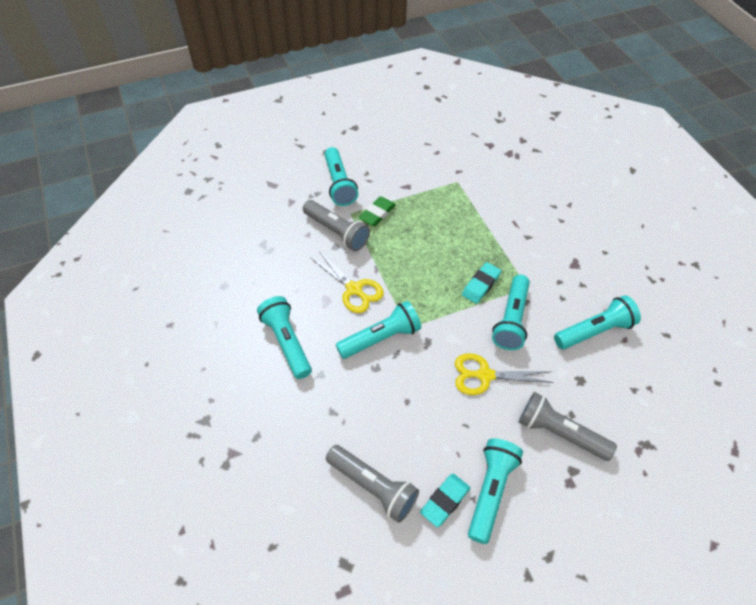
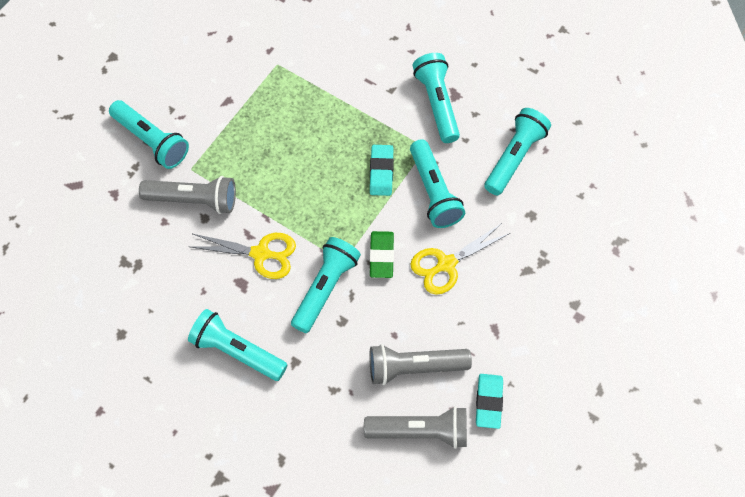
camera: 35 degrees left, 10 degrees up
green eraser [359,196,396,226] -> green eraser moved to [370,231,394,278]
turquoise flashlight [468,438,523,544] -> turquoise flashlight moved to [413,53,460,143]
grey flashlight [519,392,617,461] -> grey flashlight moved to [370,344,472,385]

